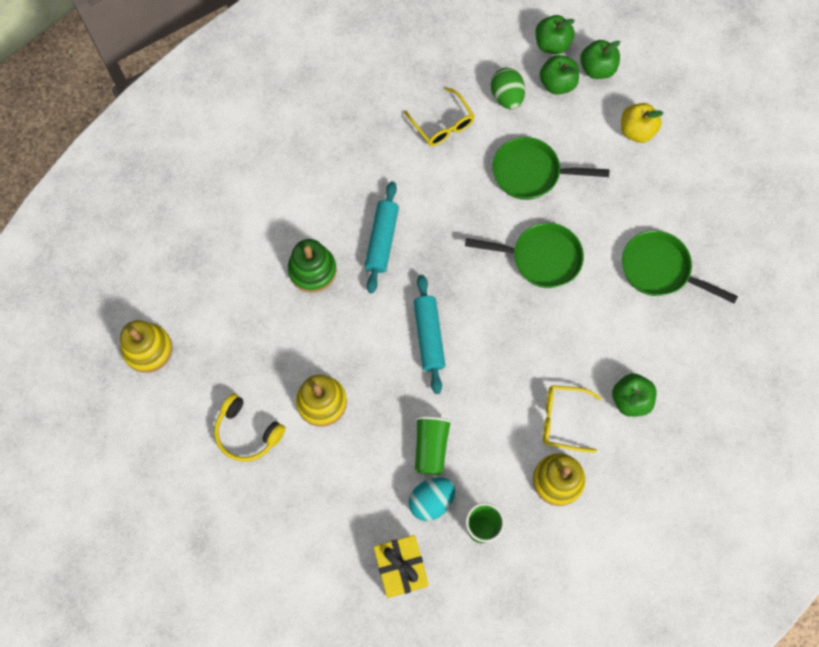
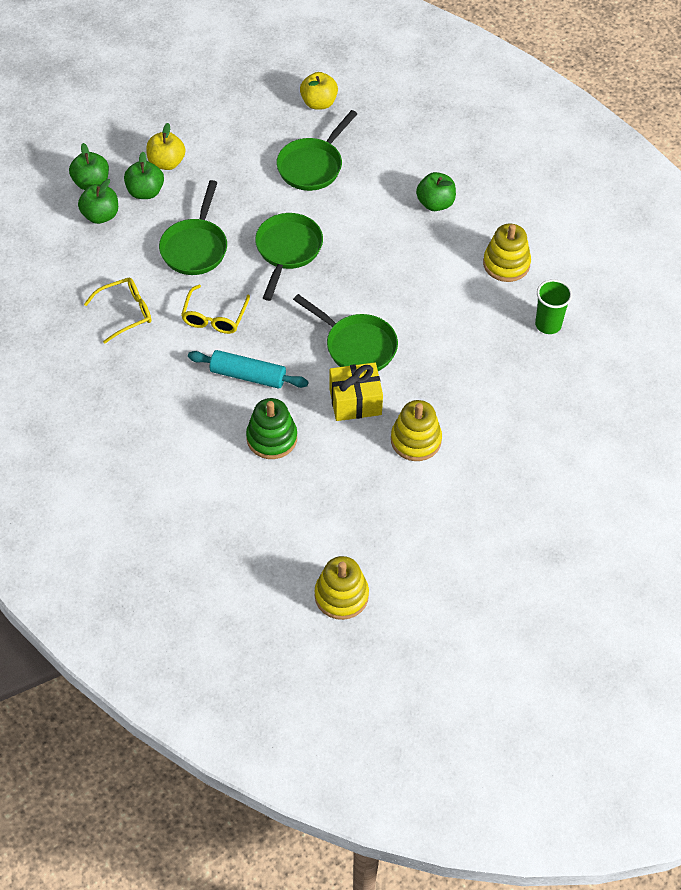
camera: 85 degrees left, 15 degrees down
yellow headphones [214,394,286,462] -> none
yellow gift [374,535,428,598] -> yellow gift moved to [329,362,383,421]
turquoise egg [409,477,455,521] -> none
turquoise rolling pin [414,275,445,394] -> green pan [293,294,398,371]
green cup [415,416,452,475] -> none
green egg [491,68,525,109] -> none
green apple [535,15,575,54] -> green apple moved to [124,152,164,199]
yellow glasses [543,385,601,453] -> yellow glasses moved to [181,285,250,334]
none -> yellow apple [300,72,338,110]

